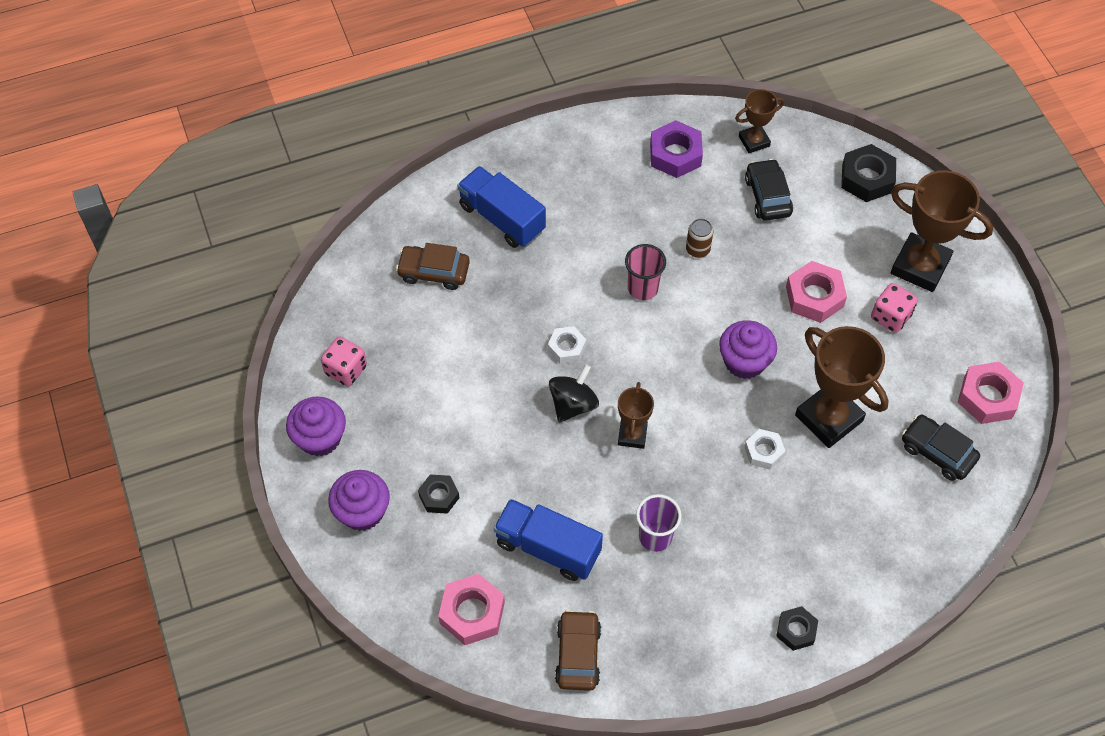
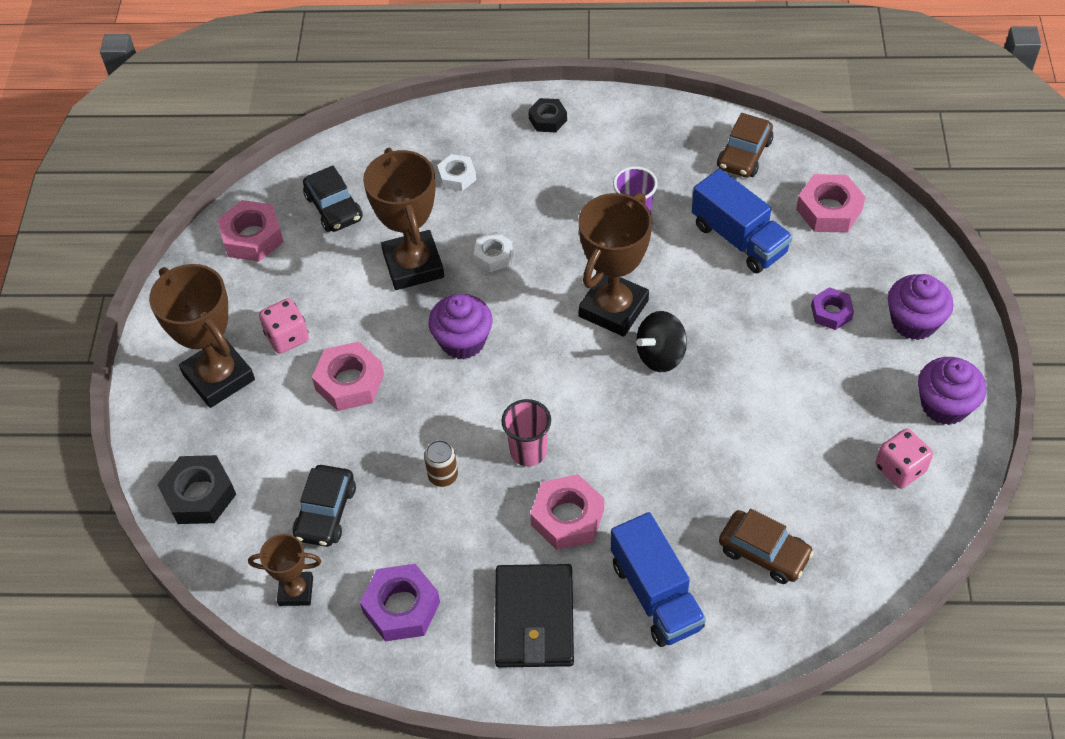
camera: 155 degrees left, 5 degrees down
black nut [418,475,459,514] -> purple nut [811,287,854,330]
white nut [548,326,586,364] -> white nut moved to [437,154,476,191]
brown trophy [618,382,654,449] -> brown trophy [578,192,652,337], size x1.84
none -> black wallet [495,564,574,667]
none -> pink nut [530,474,604,550]

